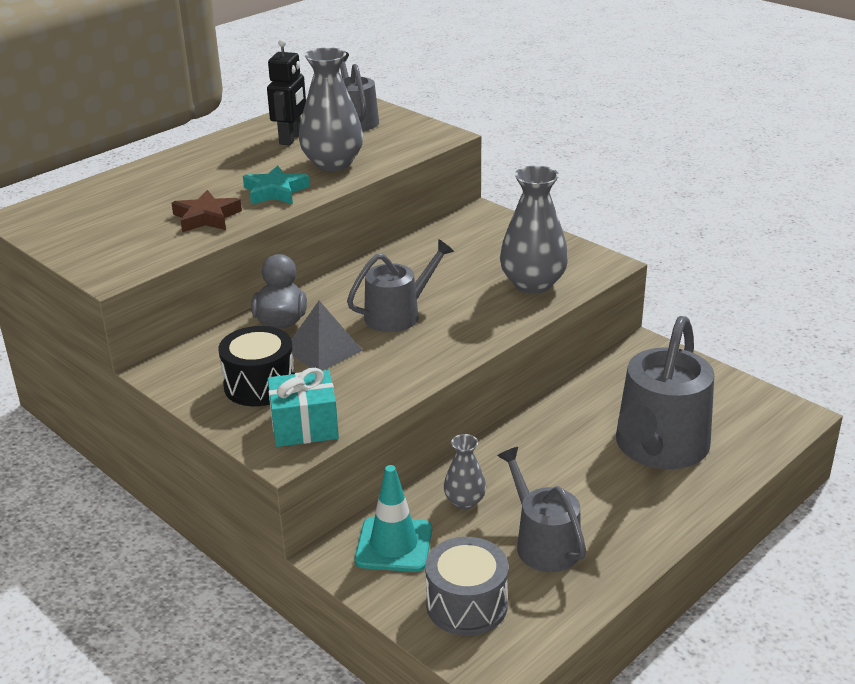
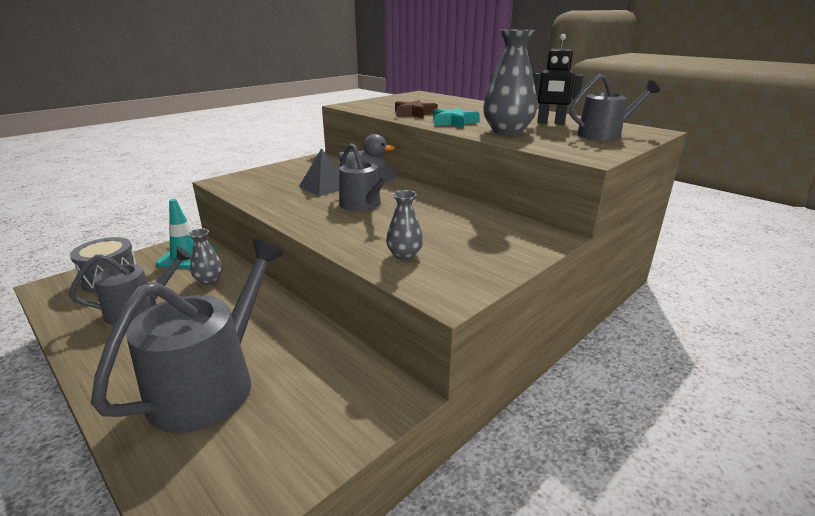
camera: 90 degrees right, 5 degrees down
black drum [218,326,295,406] -> none
turquoise gift [268,368,339,447] -> none
grey vase [500,165,568,294] -> grey vase [386,190,423,260], size x0.54
grey watering can [616,316,714,469] -> grey watering can turned 90 degrees clockwise [91,239,284,433]

